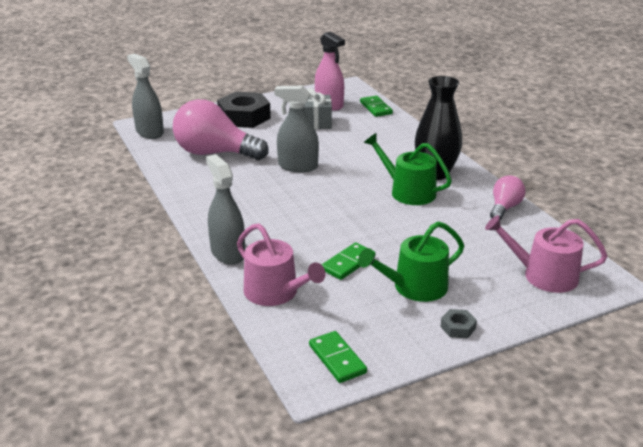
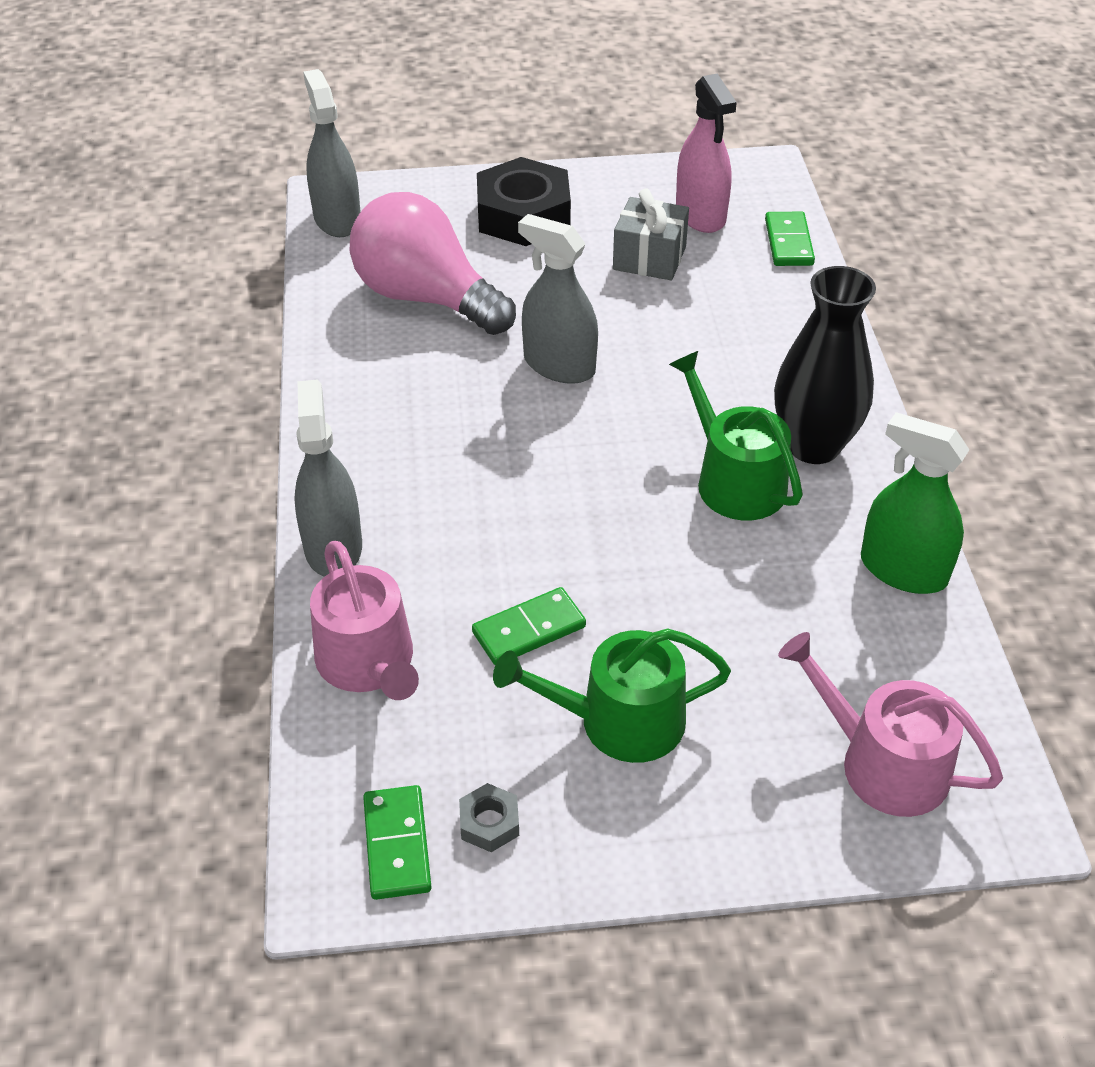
camera: 20 degrees right, 15 degrees up
grey nut [440,309,477,338] -> grey nut moved to [459,783,519,852]
pink light bulb [490,175,525,220] -> green spray bottle [861,412,970,594]

